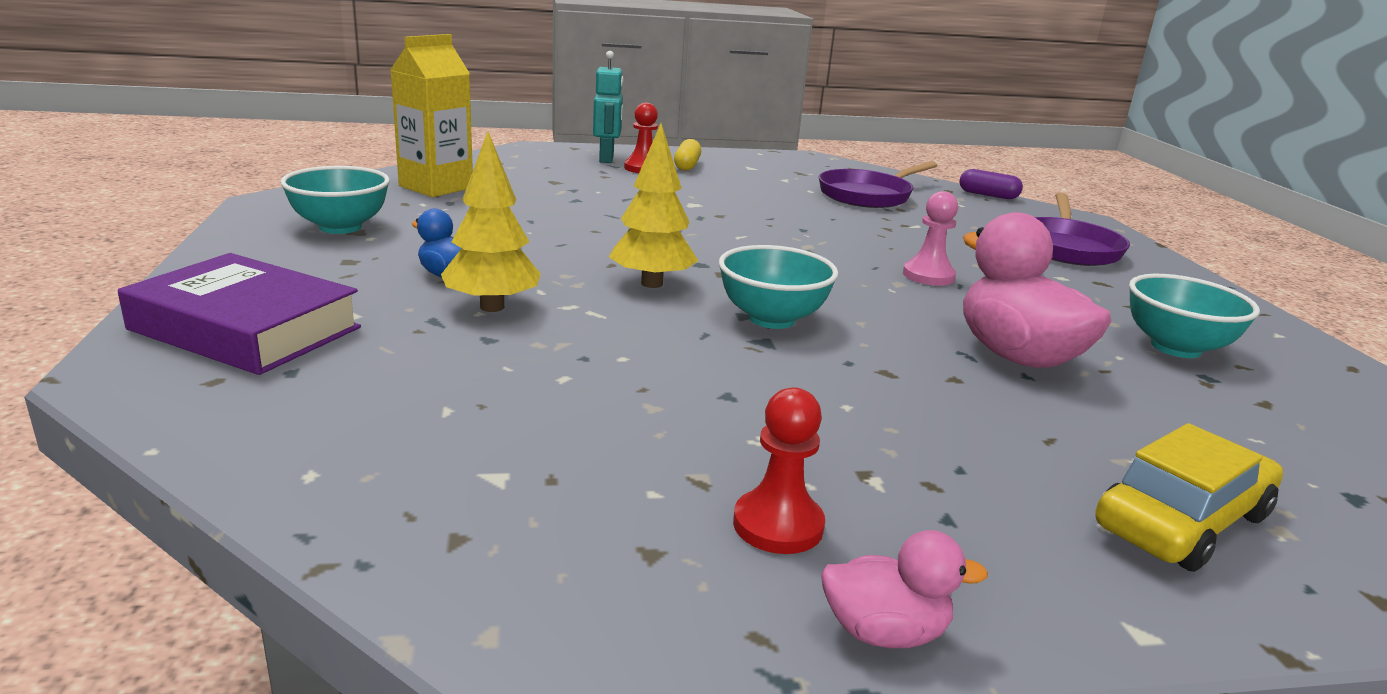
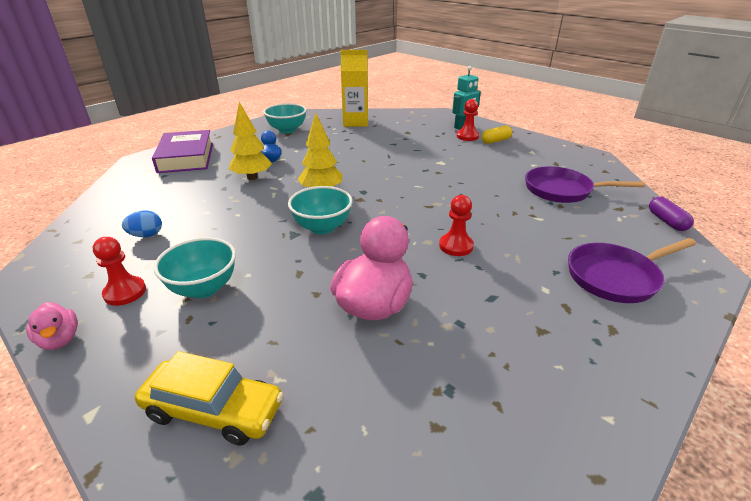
camera: 55 degrees right, 10 degrees up
pink pawn [903,191,958,286] -> red pawn [439,195,474,256]
turquoise bowl [1129,274,1260,358] -> turquoise bowl moved to [154,237,236,298]
none -> blue egg [122,210,162,237]

